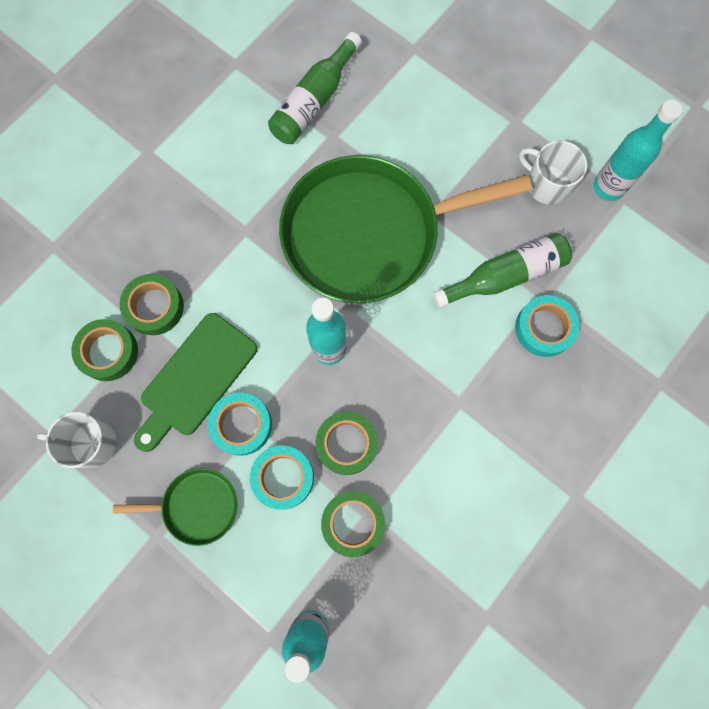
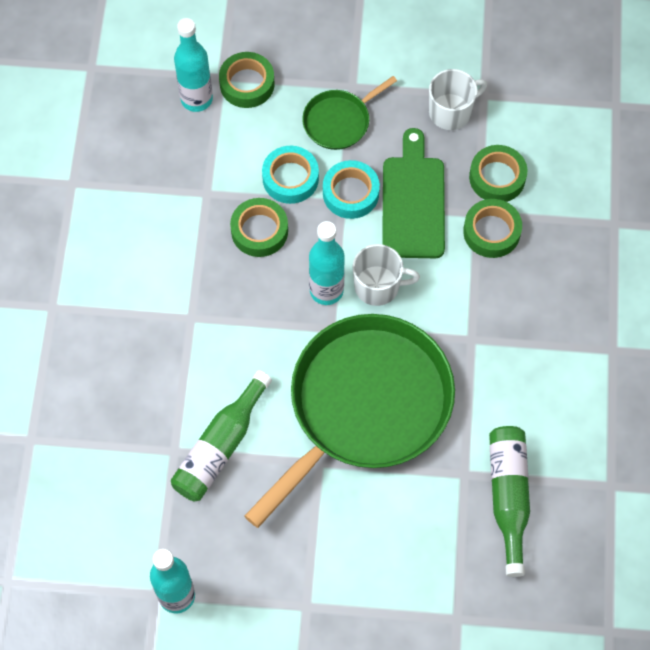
camera: 145 degrees right, 10 degrees down
green tape [321,491,385,557] -> green tape moved to [219,52,275,108]
turquoise tape [515,295,580,357] -> none
white mug [519,141,587,205] -> white mug moved to [353,244,420,306]

